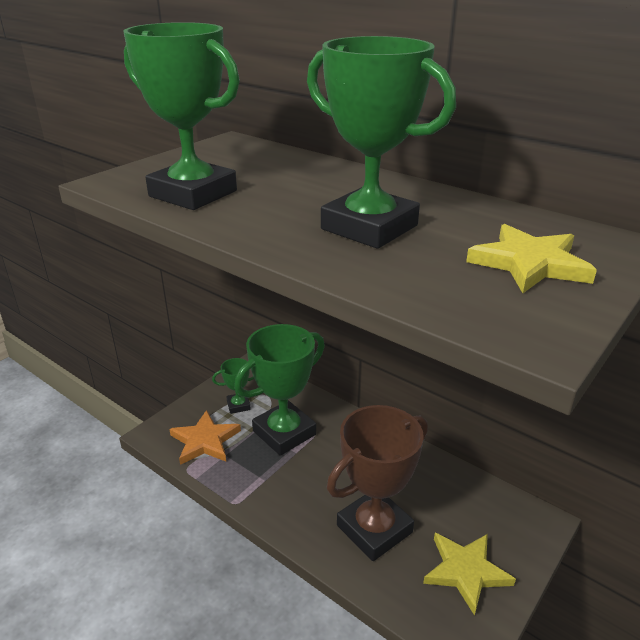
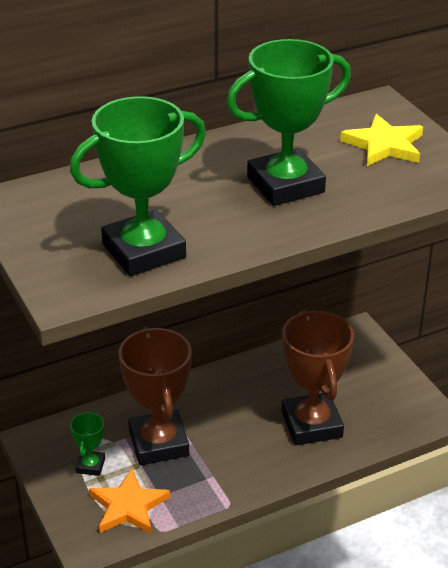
camera: 65 degrees left, 5 degrees up
green trophy [234,324,325,456] -> brown trophy [118,327,192,465]
yellow star [423,533,516,616] -> none

